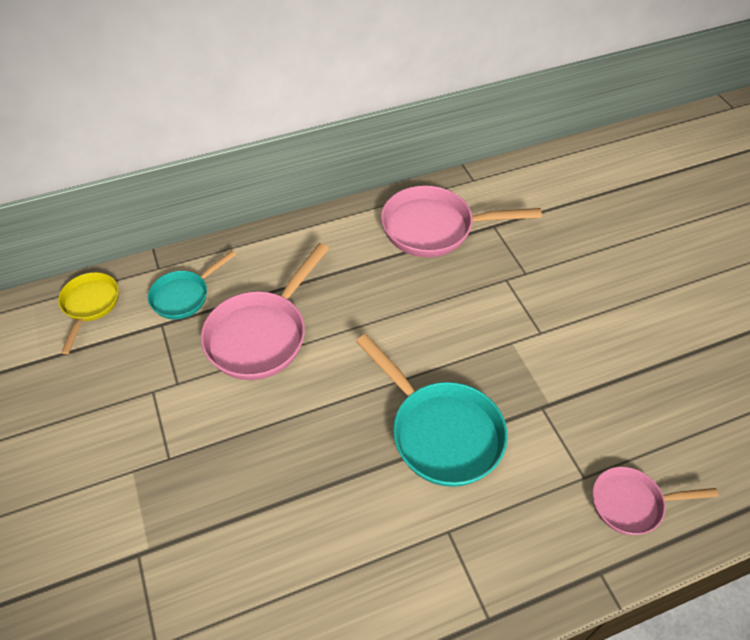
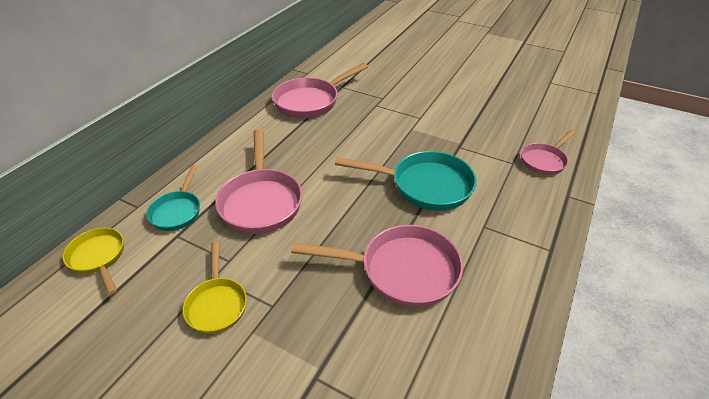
camera: 40 degrees left, 10 degrees down
none -> yellow pan [182,242,247,334]
none -> pink pan [291,225,463,307]

